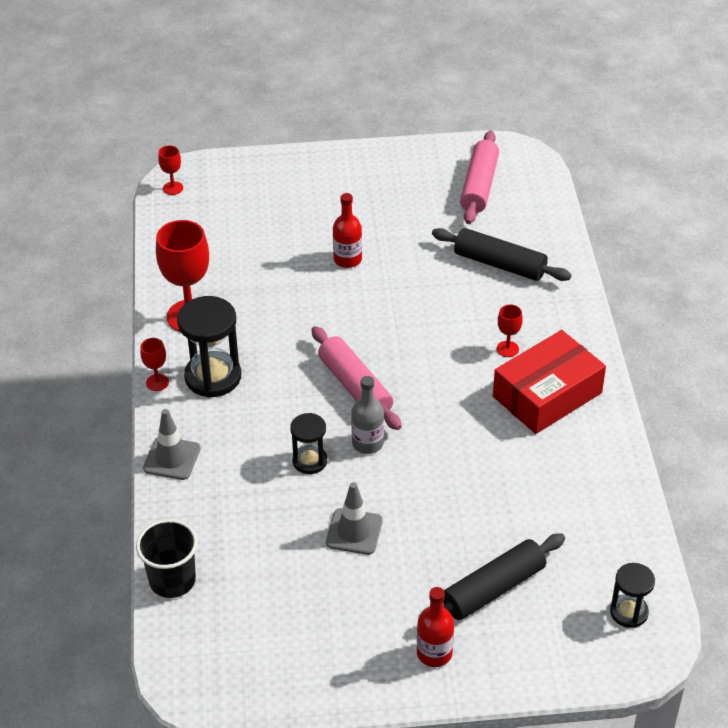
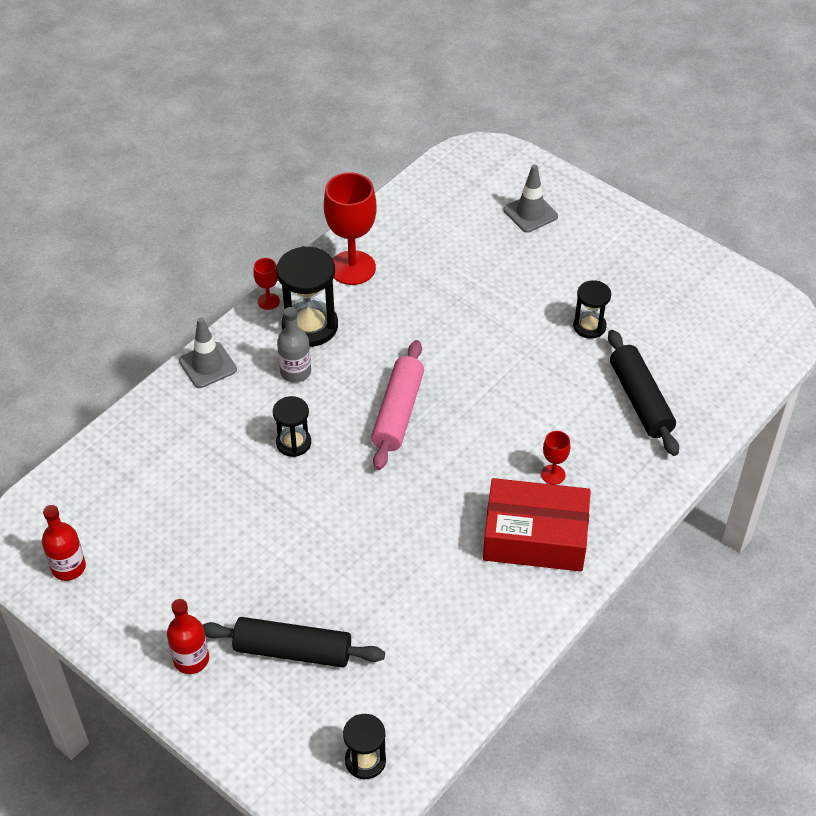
camera: 45 degrees right, 5 degrees up
black cup [136,519,198,598] -> none
red goblet [158,145,183,195] -> none
grey traffic cone [326,482,383,555] -> grey traffic cone moved to [504,164,558,232]
red bottle [333,193,362,268] -> red bottle moved to [42,505,86,581]
grey bottle [351,376,384,454] -> grey bottle moved to [277,307,311,383]
pink rolling pin [460,131,499,224] -> none
none -> black hourglass [573,280,611,339]

